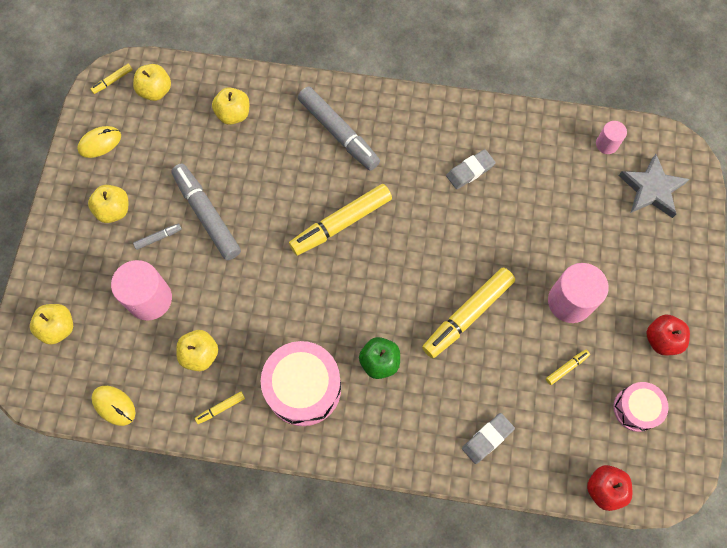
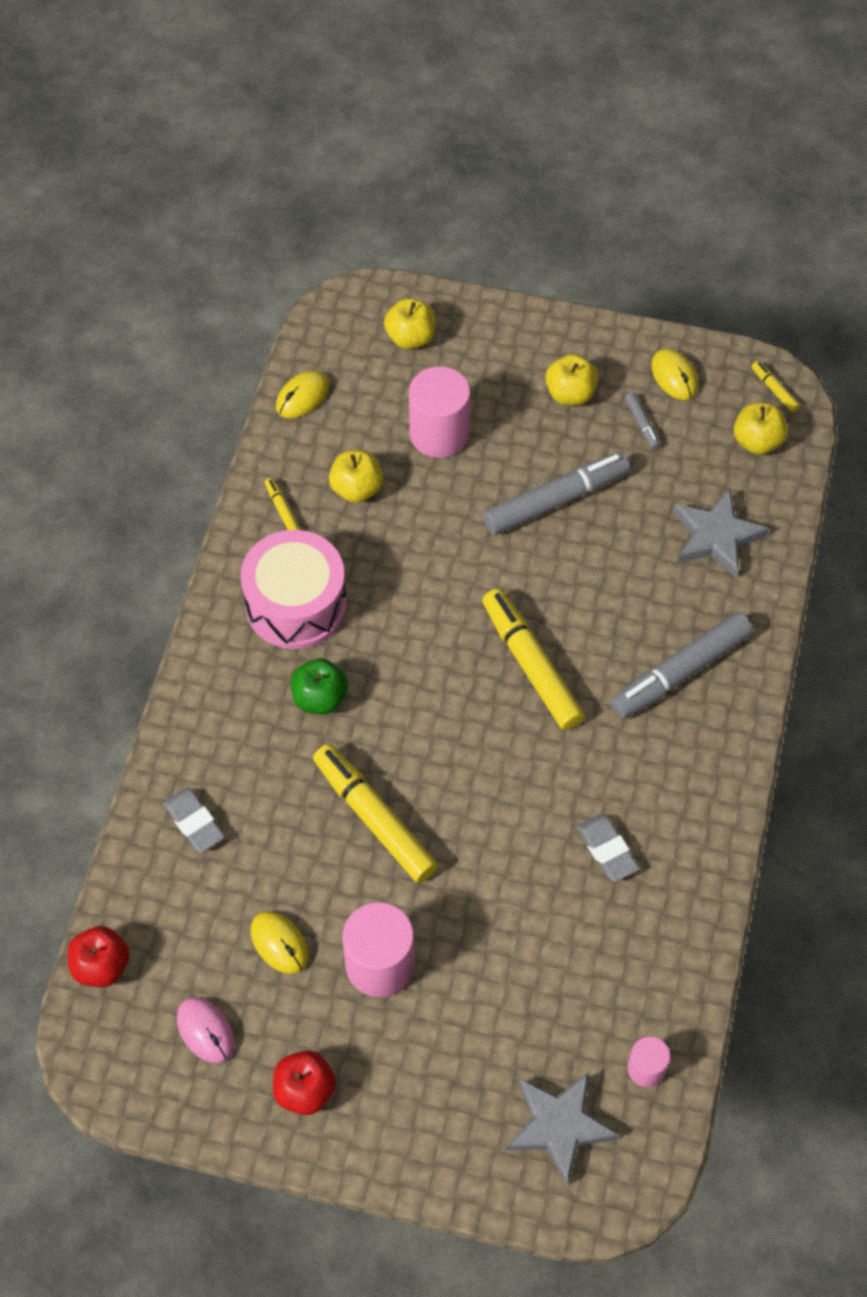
camera: 95 degrees right, 10 degrees down
grey marker [133,224,182,250] -> grey marker moved to [625,392,660,449]
yellow apple [212,87,249,125] -> grey star [673,489,769,578]
yellow marker [546,350,590,385] -> yellow mouse [250,911,308,974]
pink drum [614,382,668,432] -> pink mouse [177,997,235,1063]

